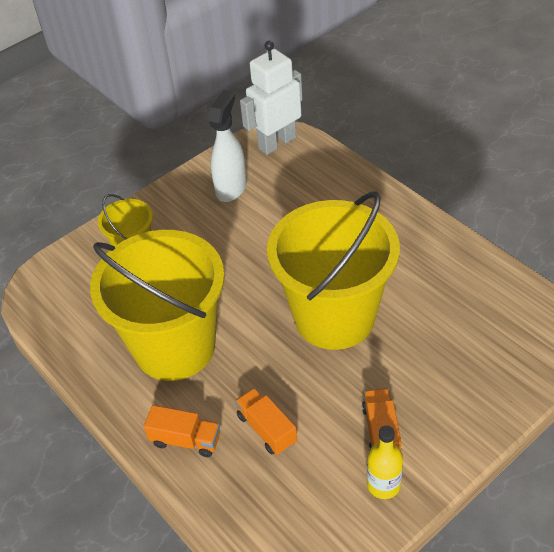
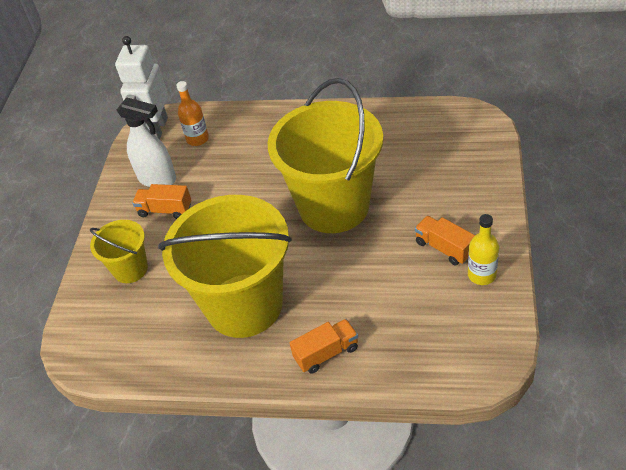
camera: 40 degrees left, 0 degrees up
white spray bottle [208,90,247,202] -> white spray bottle turned 135 degrees clockwise [117,98,176,187]
orange truck [235,388,297,455] -> orange truck moved to [132,184,191,219]
none -> orange bottle [176,81,209,146]

